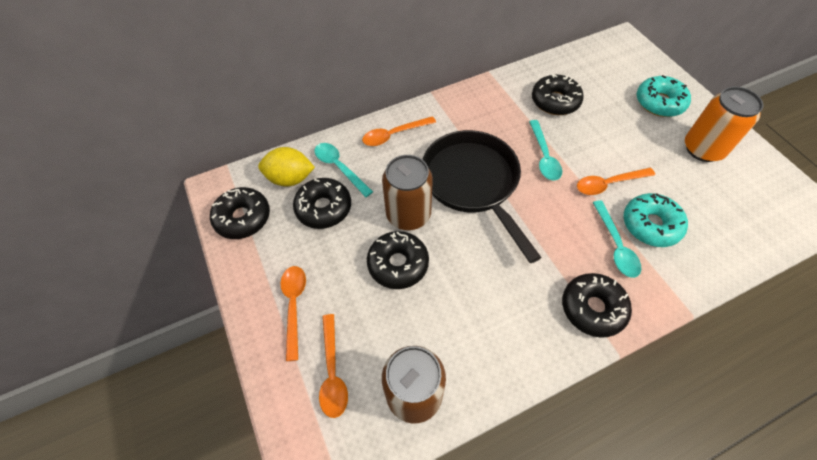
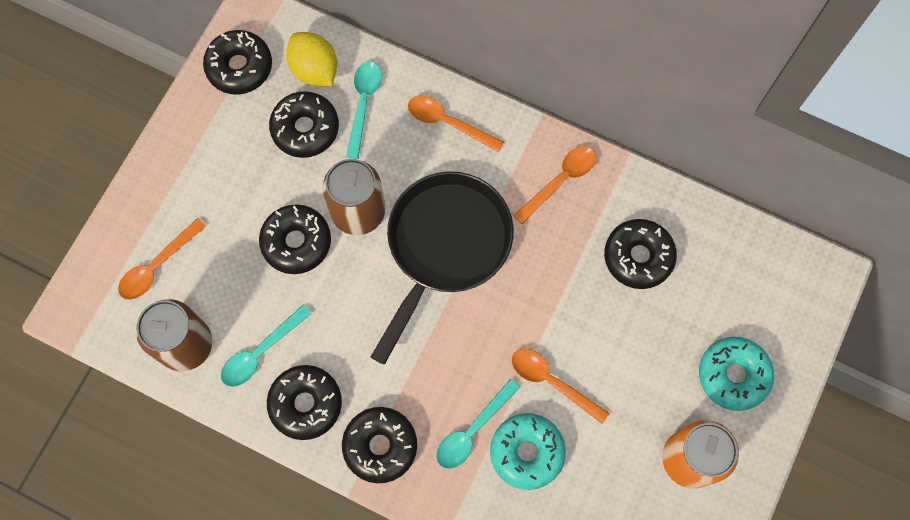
camera: 50 degrees right, 15 degrees up
orange spoon [280,266,306,361] -> orange spoon moved to [513,146,596,224]
turquoise spoon [529,120,562,181] -> turquoise spoon moved to [221,305,312,387]
none -> black donut [267,365,342,440]

